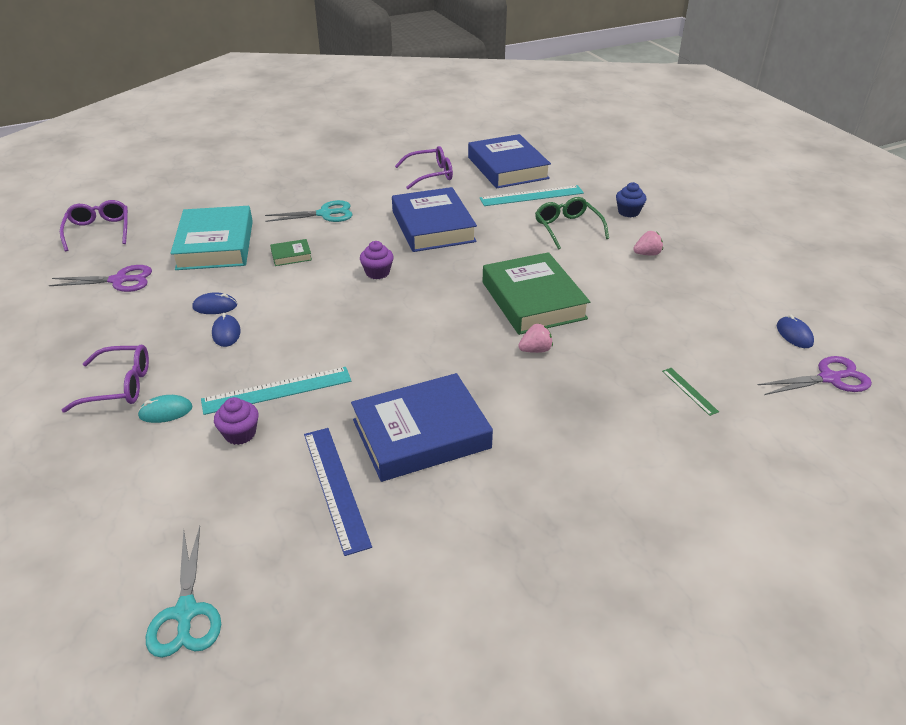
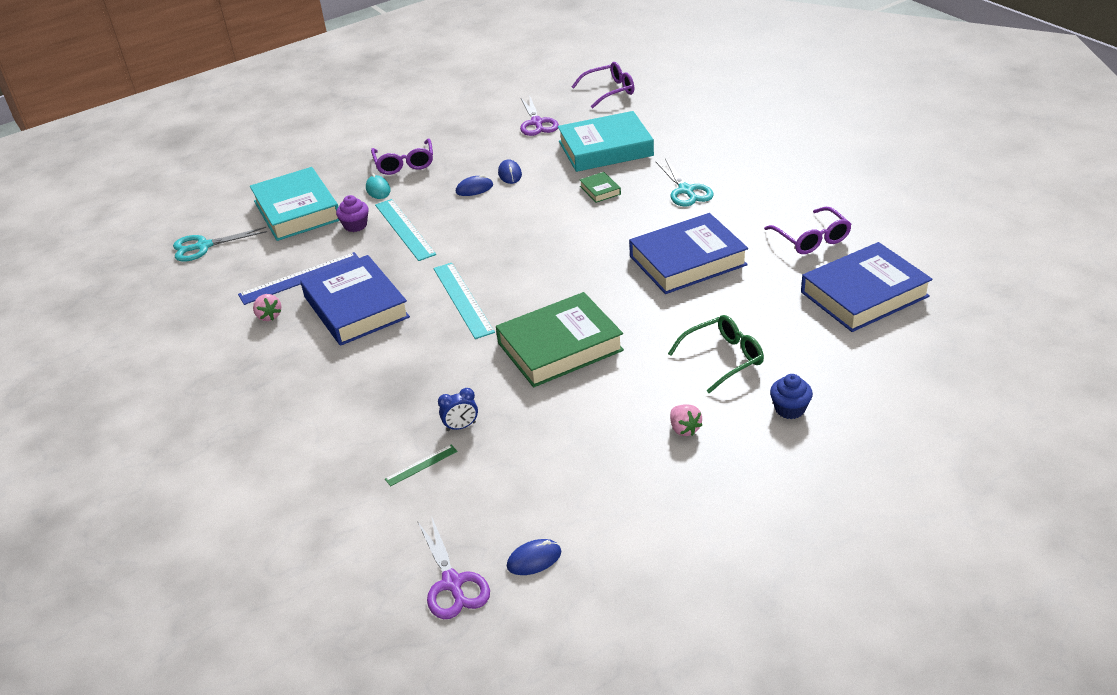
camera: 85 degrees right, 0 degrees up
purple cupcake [360,241,394,279] -> none
turquoise ruler [479,185,584,206] -> turquoise ruler moved to [433,263,495,339]
pink strawberry [518,324,553,353] -> pink strawberry moved to [253,294,281,321]
none -> turquoise book [250,167,340,241]
none -> blue clock [438,388,478,431]

